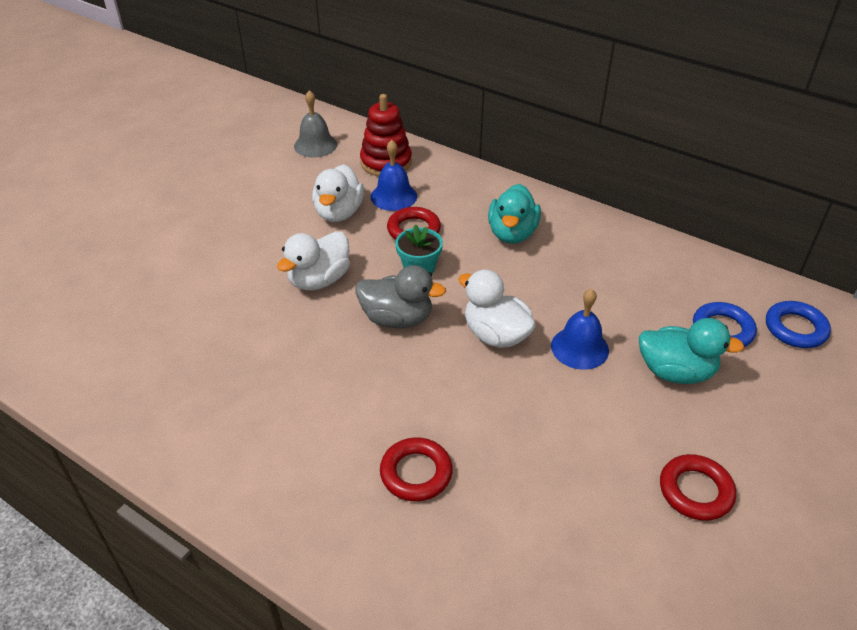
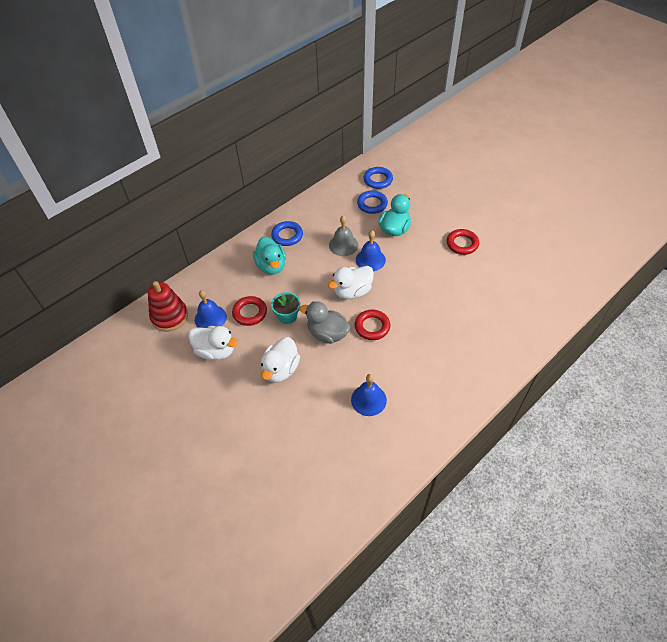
camera: 75 degrees left, 10 degrees up
white duck [277,231,350,291] -> white duck turned 60 degrees clockwise [261,337,300,383]
grey bell [294,90,337,158] -> grey bell moved to [329,215,358,256]
grey duck [356,265,446,329] -> grey duck turned 90 degrees counterclockwise [300,301,350,344]
red ring [380,437,453,502] -> red ring moved to [355,310,390,340]
turquoise duck [488,184,541,243] -> turquoise duck turned 45 degrees clockwise [253,236,286,275]
none -> blue ring [271,221,303,246]
none -> blue bell [351,374,387,416]

